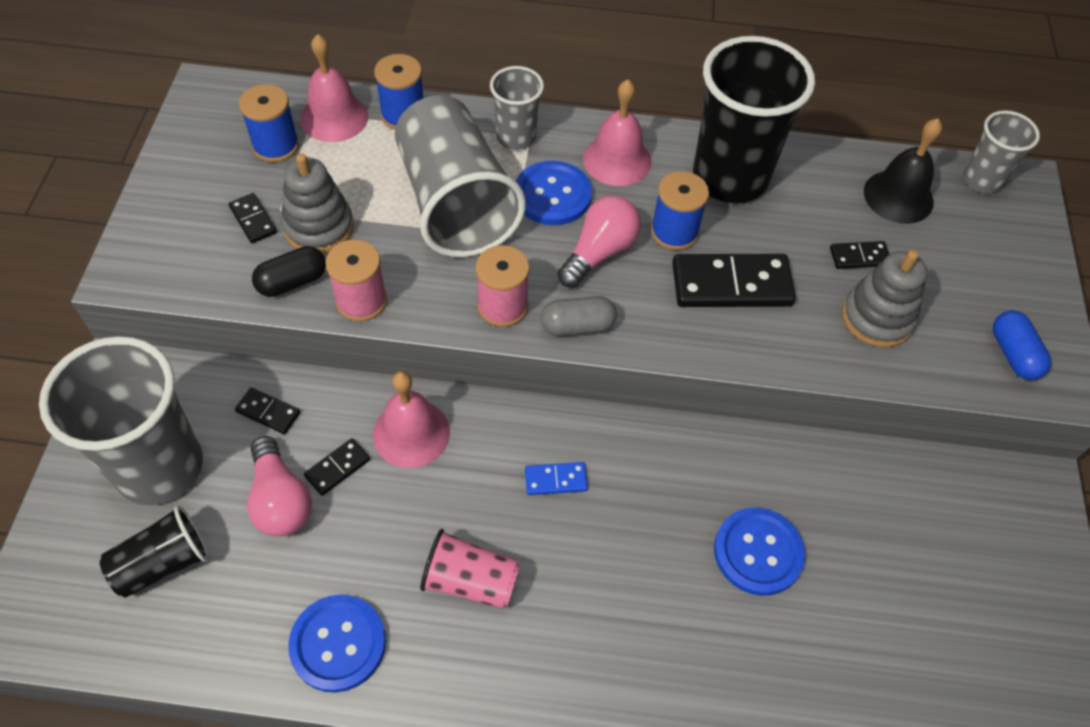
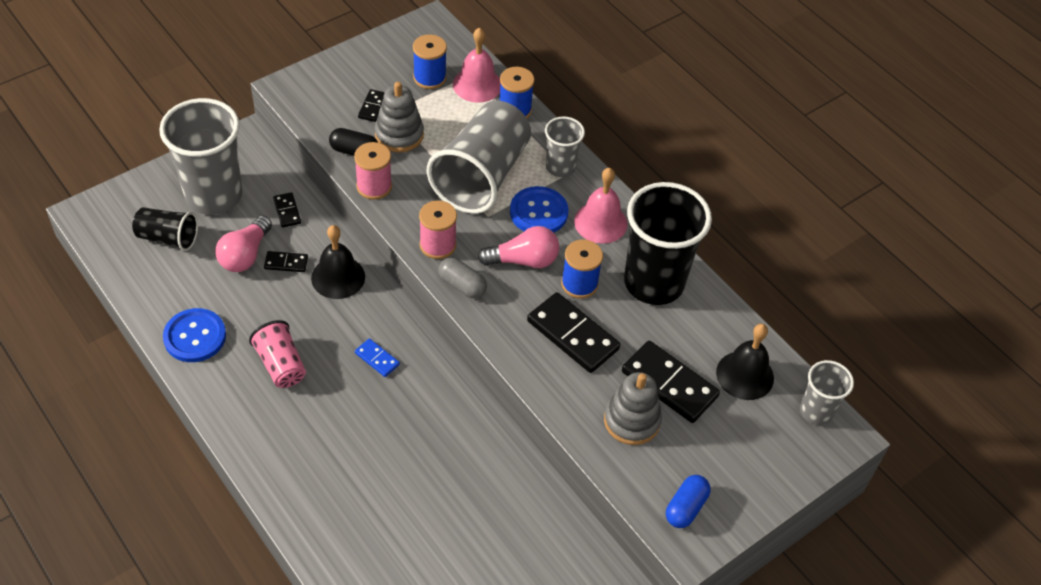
camera: 45 degrees right, 5 degrees down
pink bell [373,371,450,468] -> black bell [311,225,365,299]
blue button [714,507,805,596] -> none
black domino [830,241,890,269] -> black domino [622,341,720,423], size x2.02

